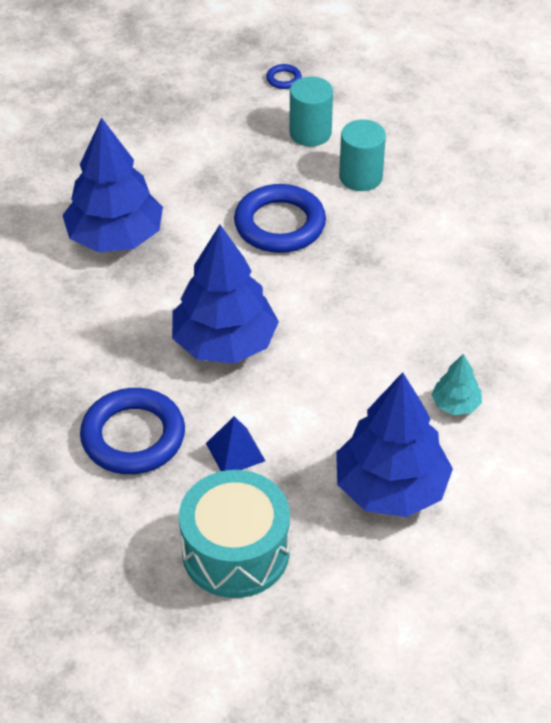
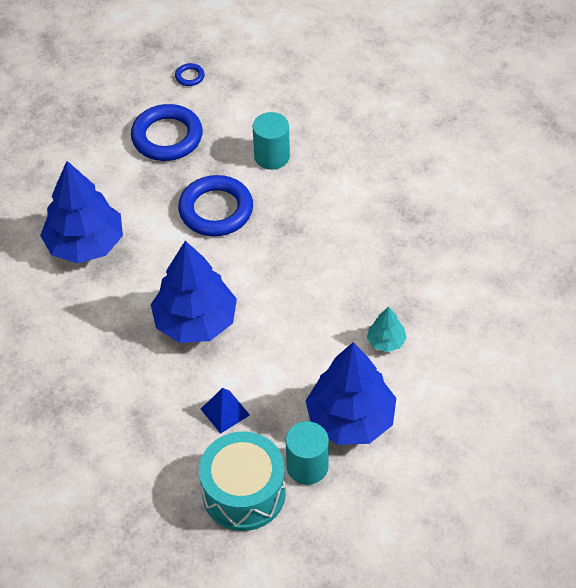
camera: 10 degrees left, 5 degrees up
blue ring [80,388,185,474] -> blue ring moved to [131,104,203,161]
turquoise cylinder [289,77,333,147] -> turquoise cylinder moved to [286,421,329,485]

